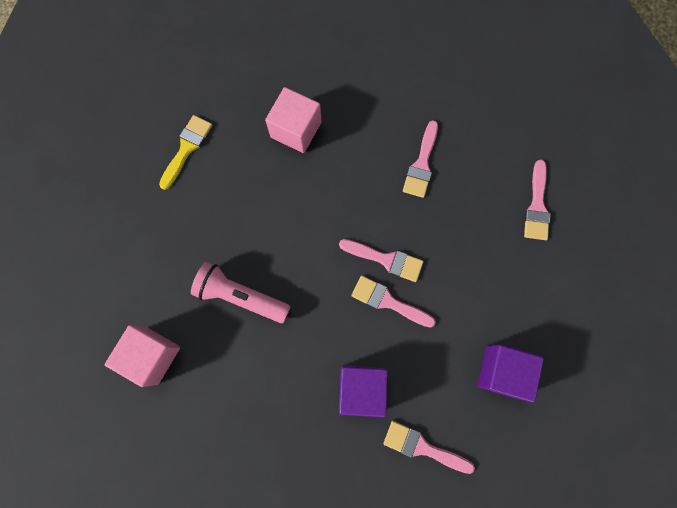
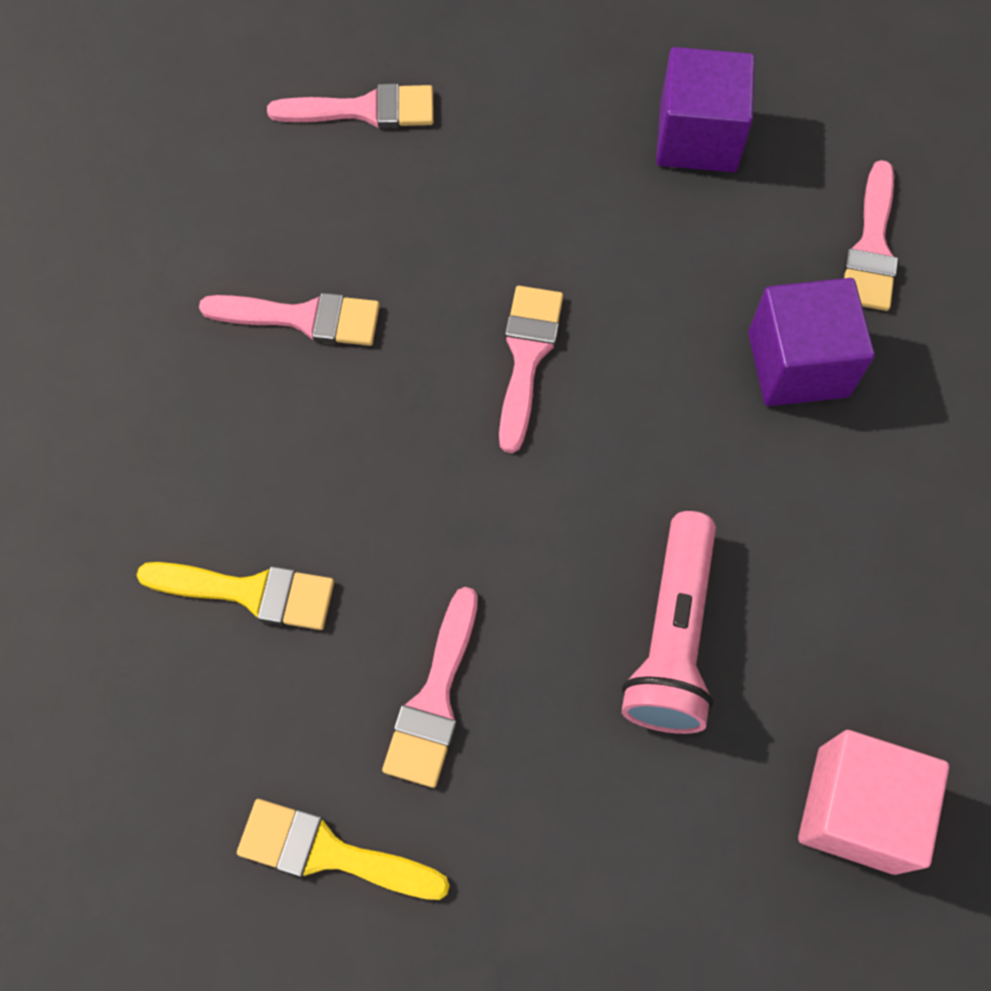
camera: 100 degrees left, 10 degrees down
pink cube [265,87,322,153] -> yellow brush [136,562,334,630]
pink brush [351,276,436,328] -> pink brush moved to [382,587,478,788]

